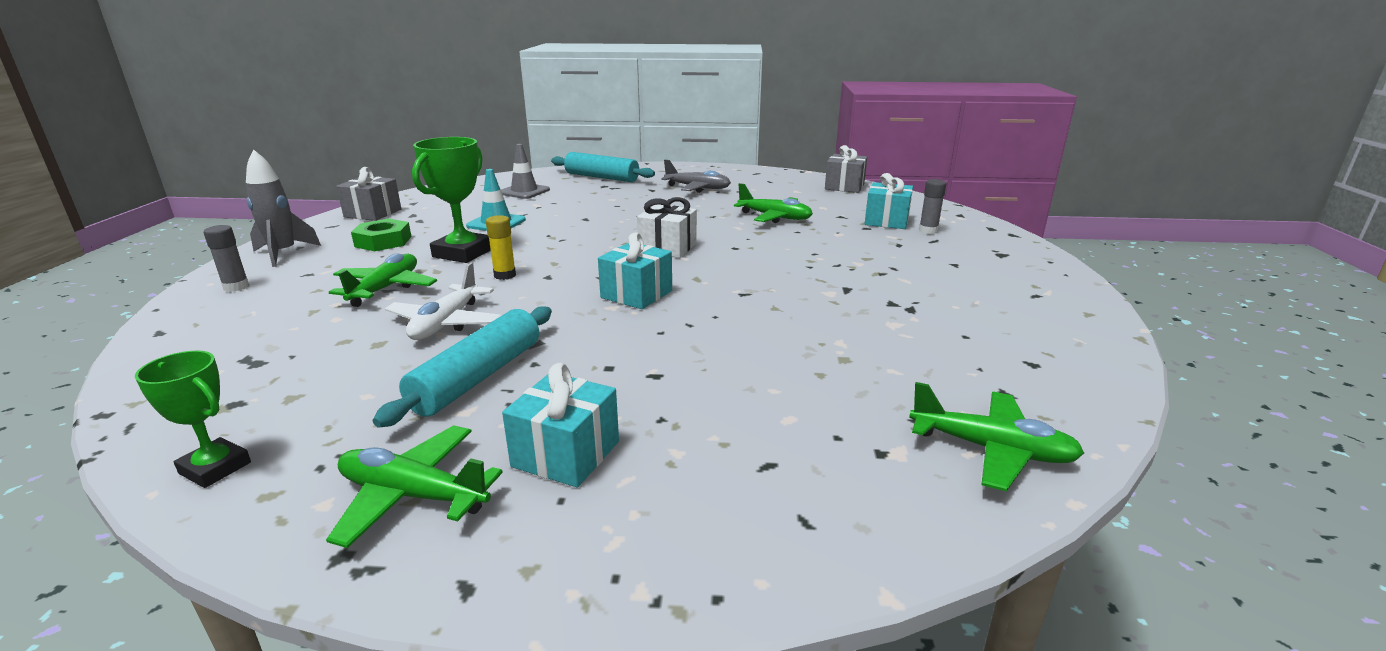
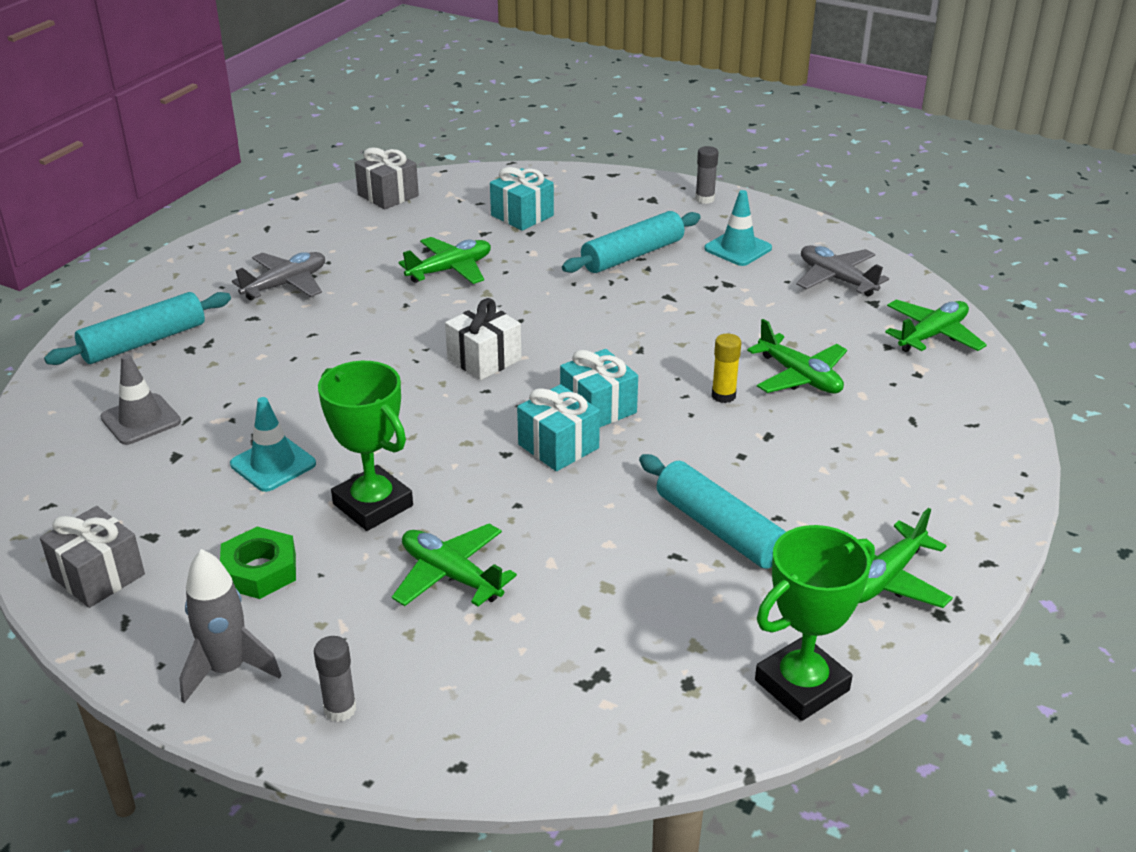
camera: 65 degrees left, 10 degrees up
green trophy [135,351,251,488] -> green trophy [755,525,875,721], size x1.66
white plane [385,263,502,340] -> none
yellow glue stick [486,215,516,280] -> yellow glue stick moved to [712,334,741,403]
turquoise gift [502,363,619,487] -> turquoise gift moved to [517,384,600,471]
grey glue stick [919,179,946,234] -> grey glue stick moved to [695,146,718,204]
none -> turquoise rolling pin [562,211,701,273]
none -> turquoise traffic cone [704,190,772,266]
none -> green plane [747,319,847,394]
none -> grey plane [796,245,889,297]

